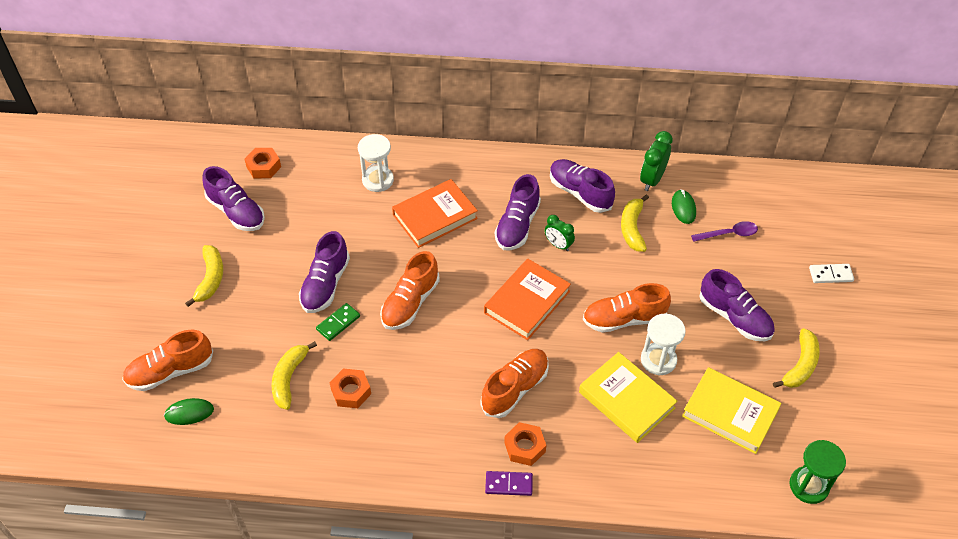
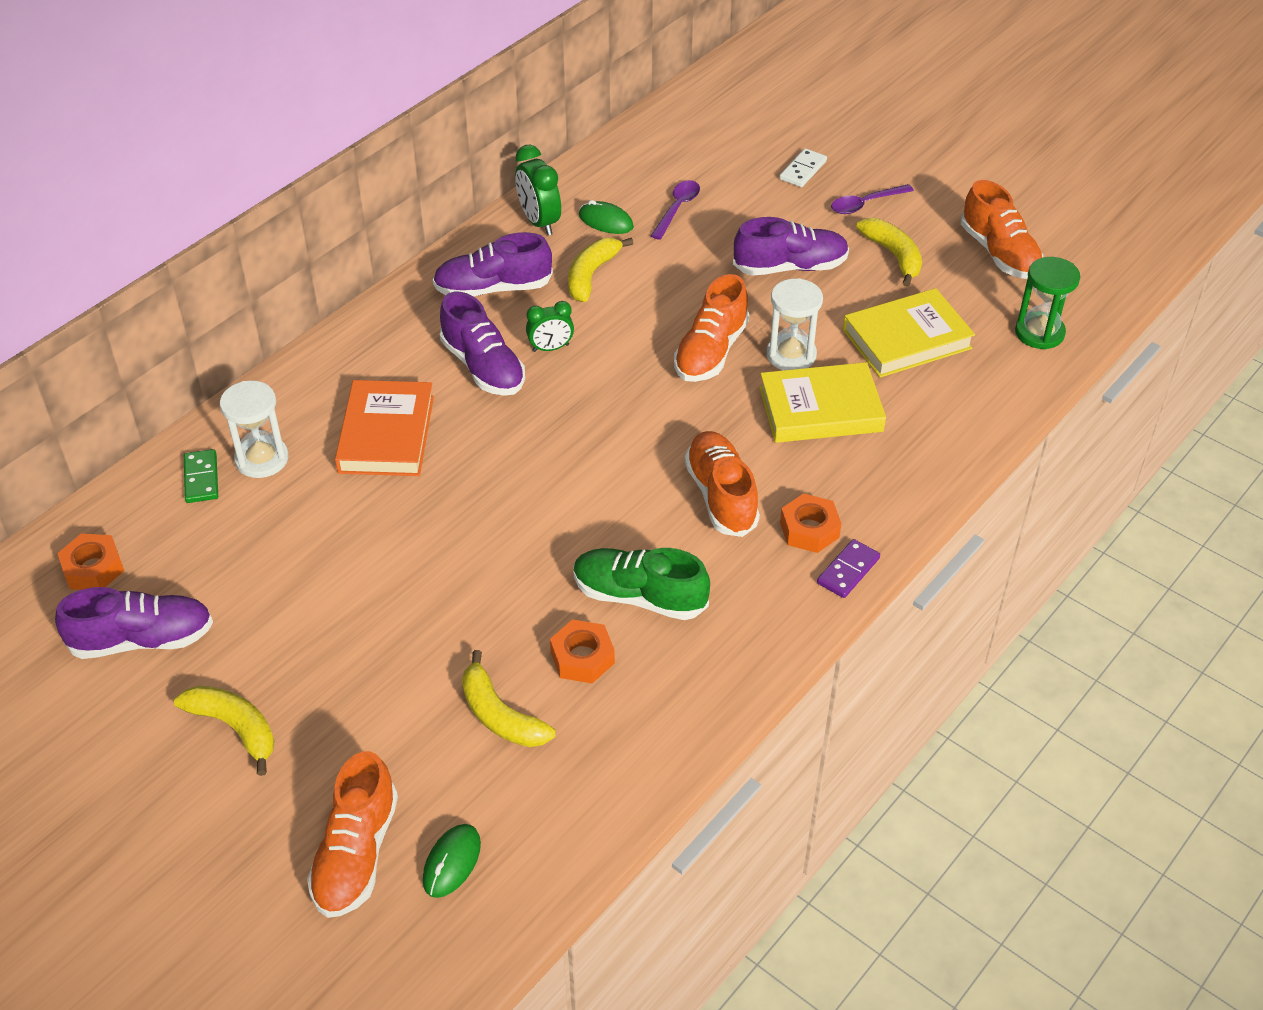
camera: 55 degrees left, 5 degrees down
purple shoe [299,231,350,313] -> none
green domino [316,303,360,341] -> green domino moved to [184,449,218,503]
orange shoe [380,251,440,330] -> orange shoe moved to [961,180,1044,279]
orange book [484,259,571,340] -> none
yellow banana [621,194,649,252] -> yellow banana turned 75 degrees clockwise [568,238,633,302]
none -> green shoe [574,548,710,620]
none -> purple spoon [831,184,914,214]

